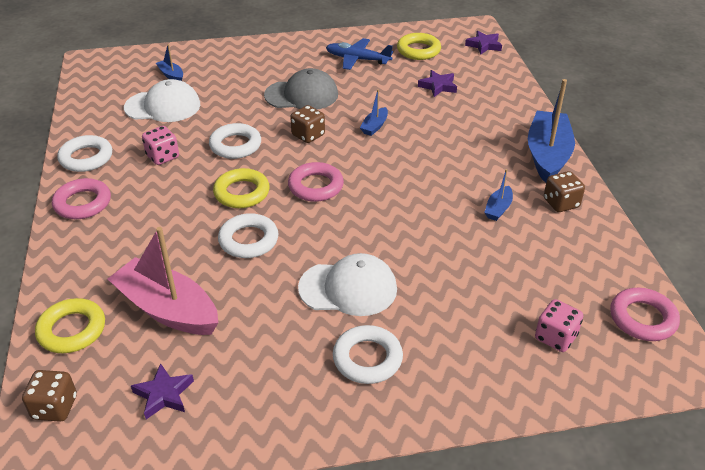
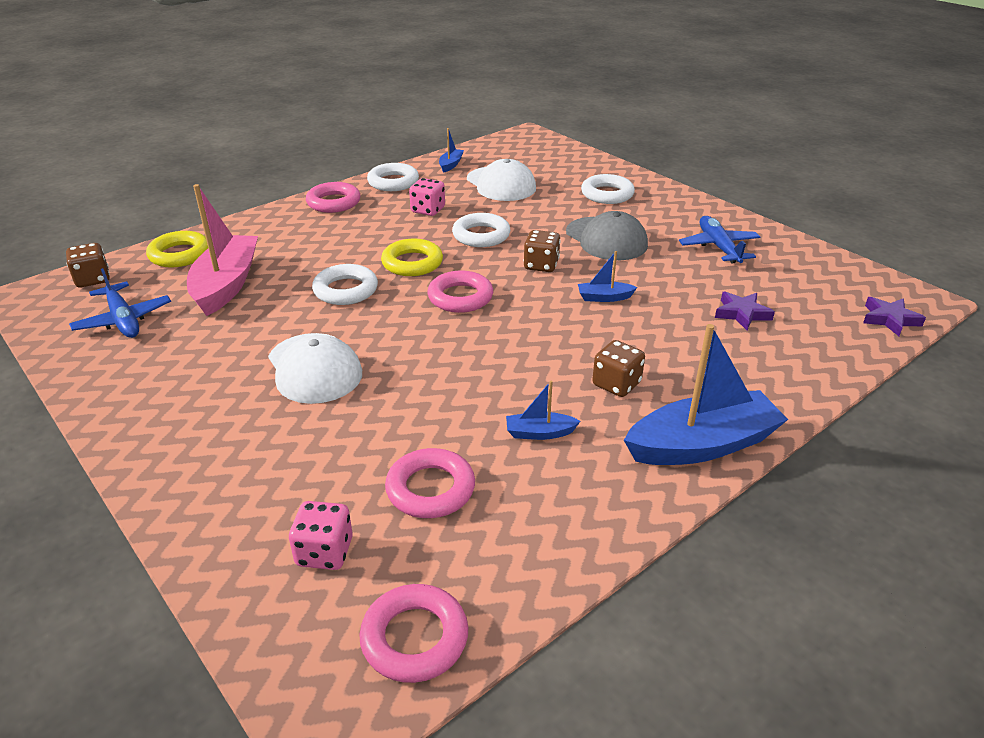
camera: 60 degrees right, 5 degrees down
purple star [131,363,194,419] -> blue plane [69,268,171,338]
blue boat [156,44,183,81] -> blue boat moved to [439,128,464,173]
white ring [333,325,403,384] -> white ring moved to [581,174,635,204]
yellow ring [397,33,441,60] -> none
brown dice [544,171,585,212] -> brown dice moved to [592,340,645,397]
none -> pink ring [385,448,475,518]

